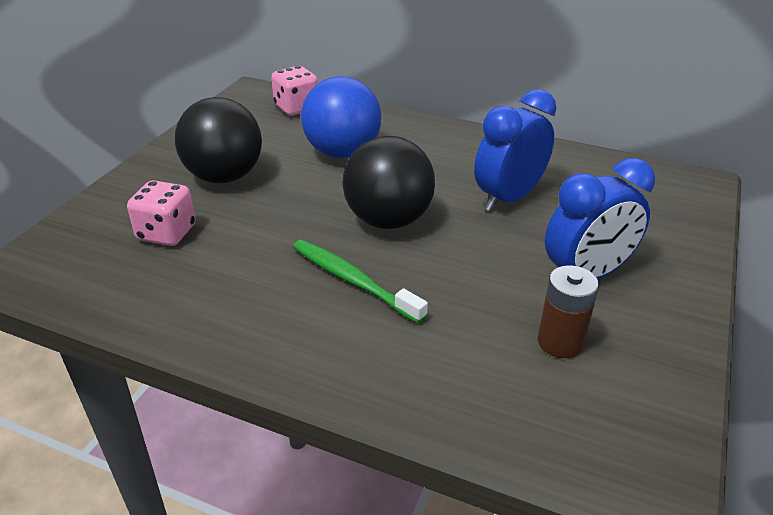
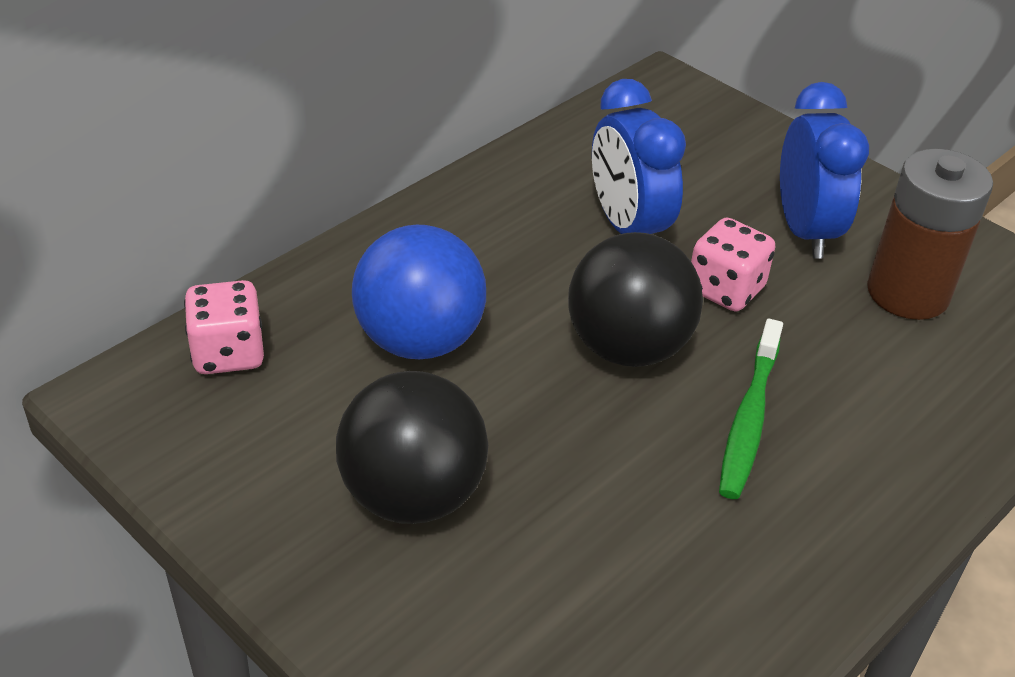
camera: 70 degrees left, 5 degrees up
pink dice [127,180,195,246] -> pink dice moved to [691,217,775,311]
green toothbrush [293,240,428,324] -> green toothbrush turned 45 degrees counterclockwise [719,319,783,499]
brown battery [538,265,599,358] -> brown battery [867,148,993,320], size x1.62

